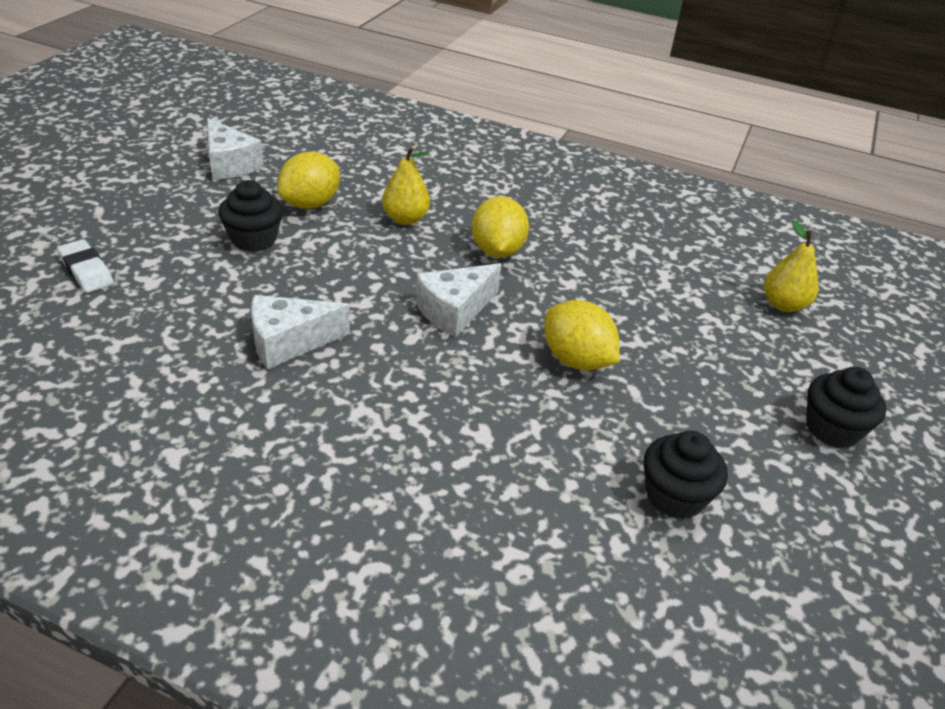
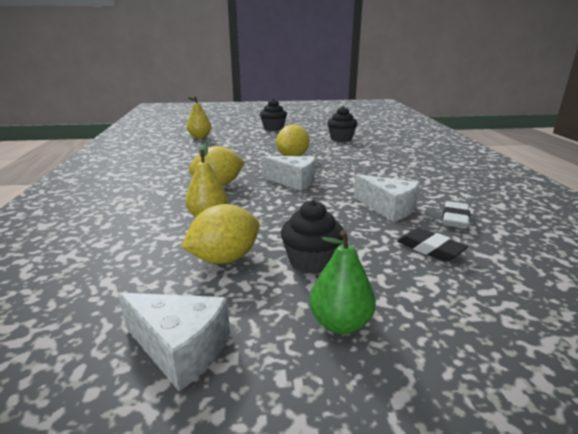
camera: 115 degrees left, 15 degrees down
white eraser [57,239,114,293] -> white eraser moved to [443,201,470,229]
white cheese [207,118,264,180] -> white cheese turned 90 degrees clockwise [118,293,230,391]
yellow lemon [278,152,340,209] -> yellow lemon turned 45 degrees counterclockwise [181,204,260,264]
none -> green pear [310,230,376,334]
none -> black eraser [397,228,468,262]

